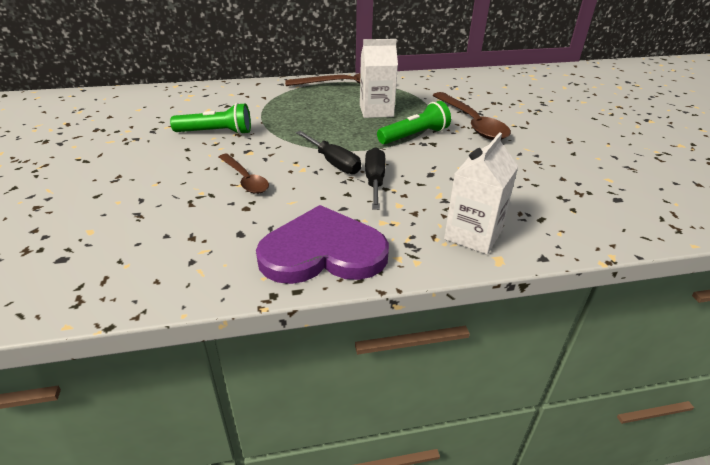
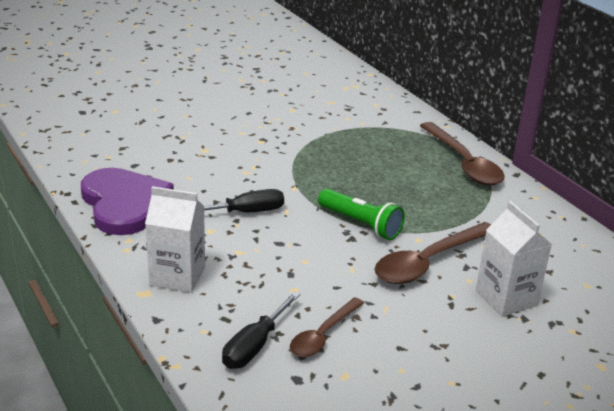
camera: 70 degrees right, 5 degrees down
green flashlight [170,103,251,135] -> none
brown spoon [219,154,269,194] -> brown spoon moved to [290,297,364,357]
black screwdriver [296,131,361,174] -> black screwdriver moved to [222,292,300,369]
white carton [360,39,398,118] -> white carton moved to [476,201,552,317]

